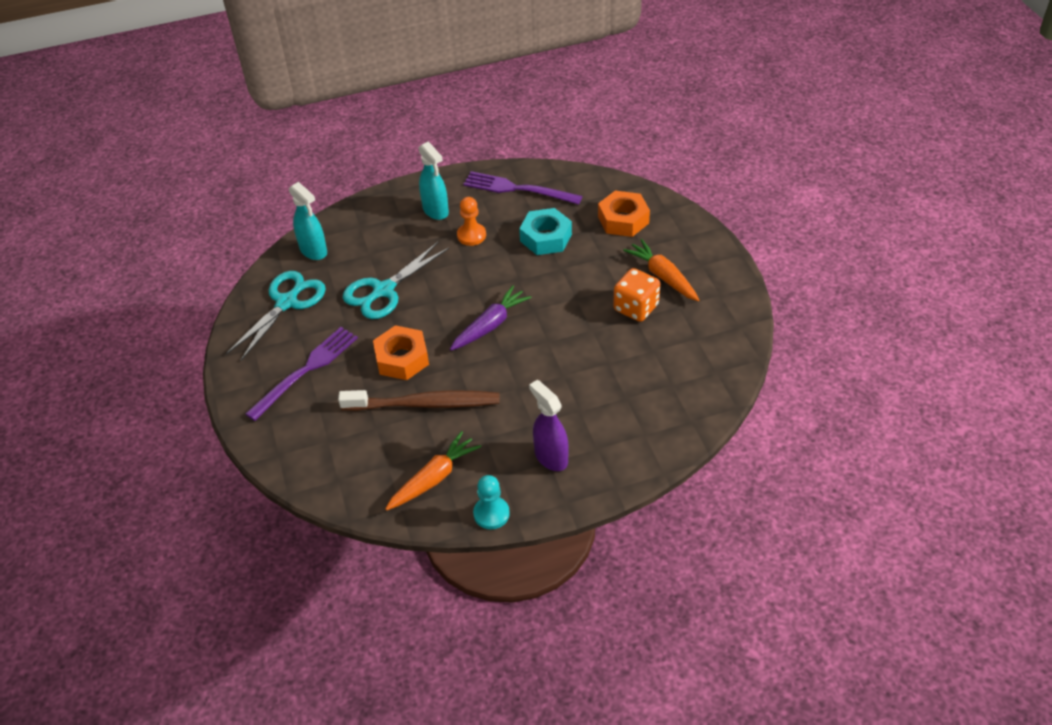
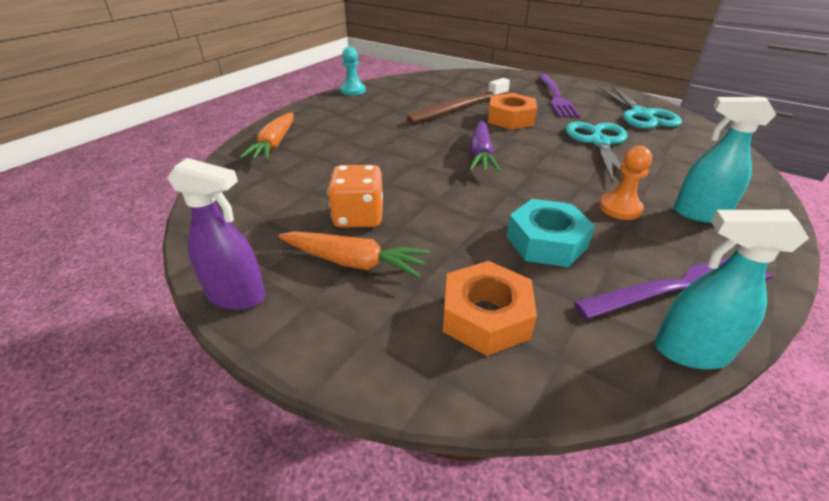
camera: 140 degrees right, 10 degrees down
turquoise spray bottle [289,182,327,260] -> turquoise spray bottle moved to [654,210,809,369]
orange carrot [385,431,481,511] -> orange carrot moved to [240,113,294,160]
purple spray bottle [529,380,569,471] -> purple spray bottle moved to [167,158,265,310]

